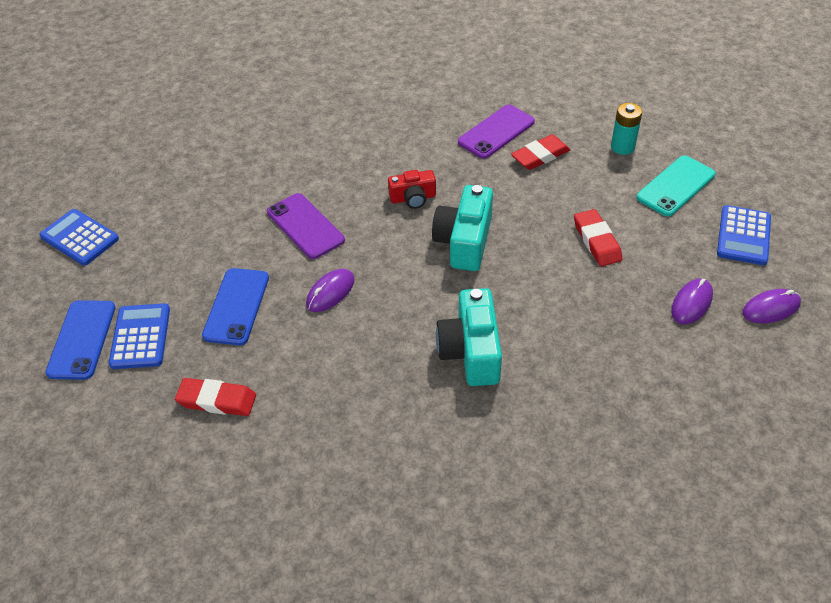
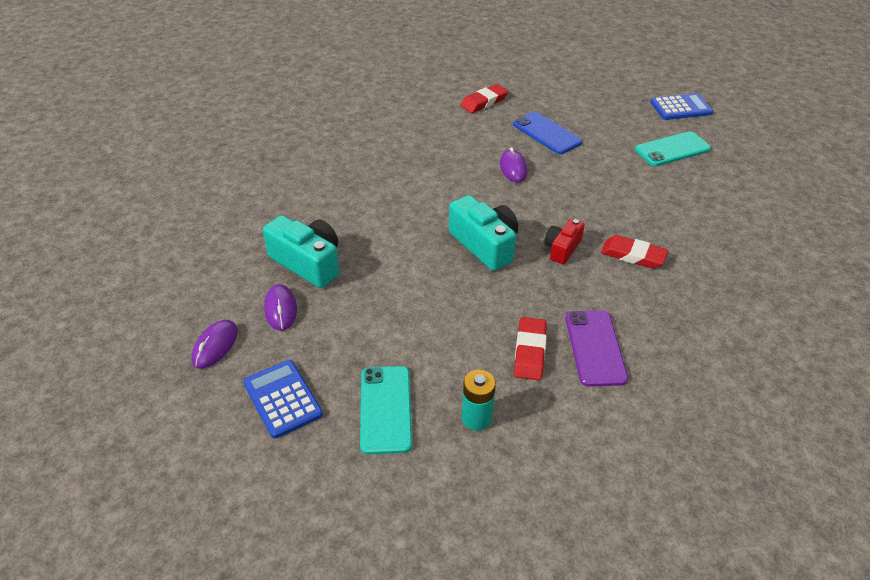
camera: 130 degrees right, 5 degrees down
blue phone [45,300,116,380] -> none
blue calculator [109,303,170,369] -> none
purple phone [267,193,345,259] -> none
turquoise camera [436,288,502,386] -> turquoise camera moved to [263,215,339,288]
red eraser [574,209,623,266] -> red eraser moved to [601,235,669,268]
none -> turquoise phone [635,131,711,166]

